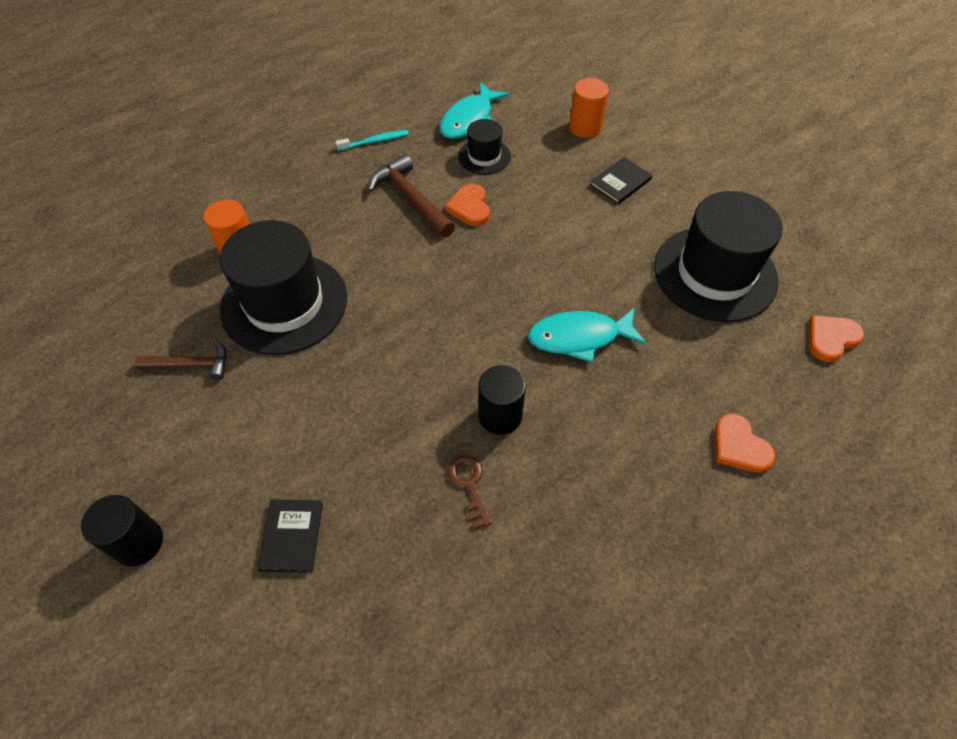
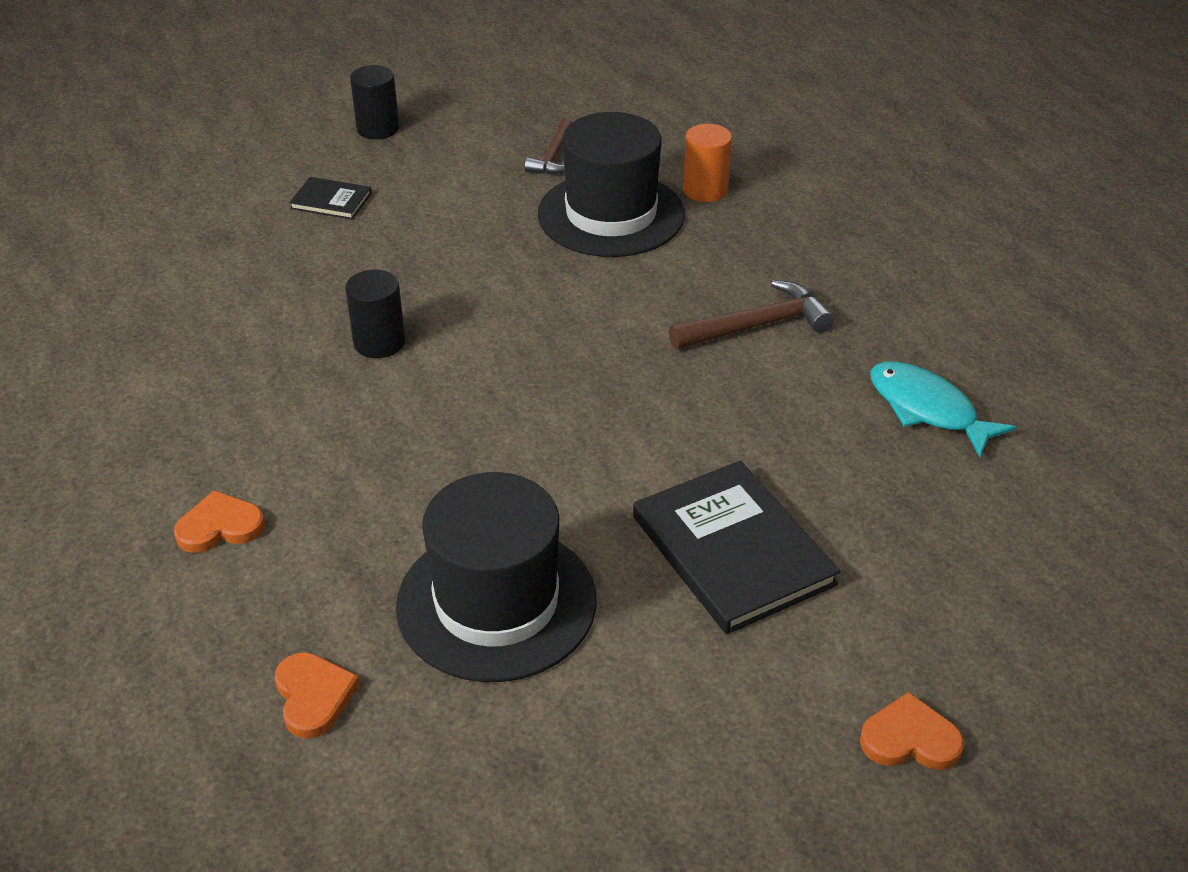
camera: 105 degrees right, 15 degrees down
turquoise toothbrush [335,130,409,151] -> none
orange heart [445,184,490,226] -> orange heart moved to [860,692,964,770]
brown key [448,455,492,529] -> none
black hat [458,119,511,175] -> none
turquoise fish [528,308,646,362] -> none
orange cylinder [569,78,609,138] -> none
black book [590,157,652,204] -> black book [633,460,841,634], size x2.00

